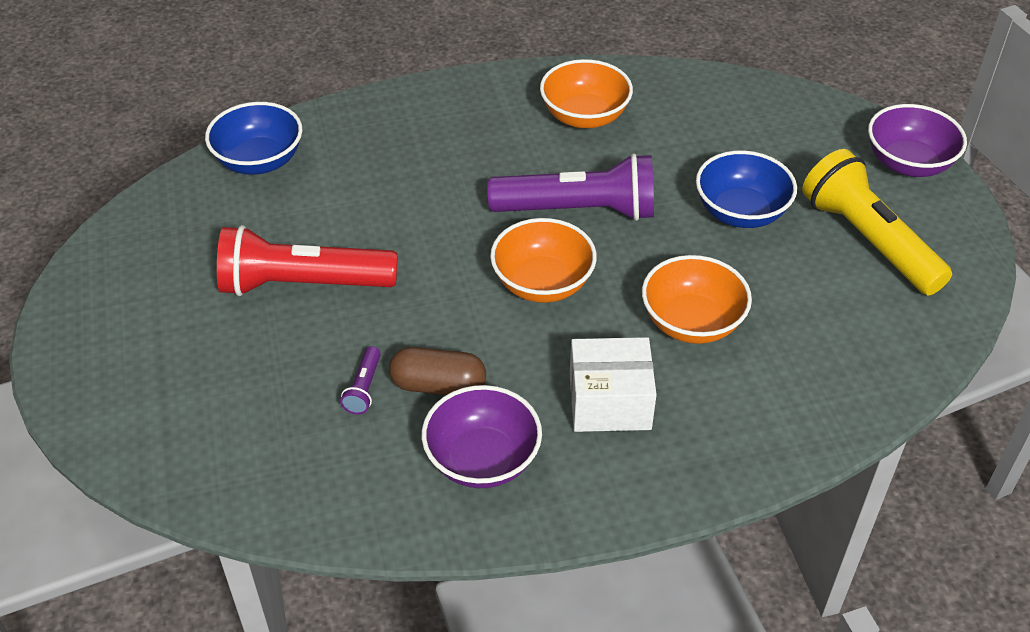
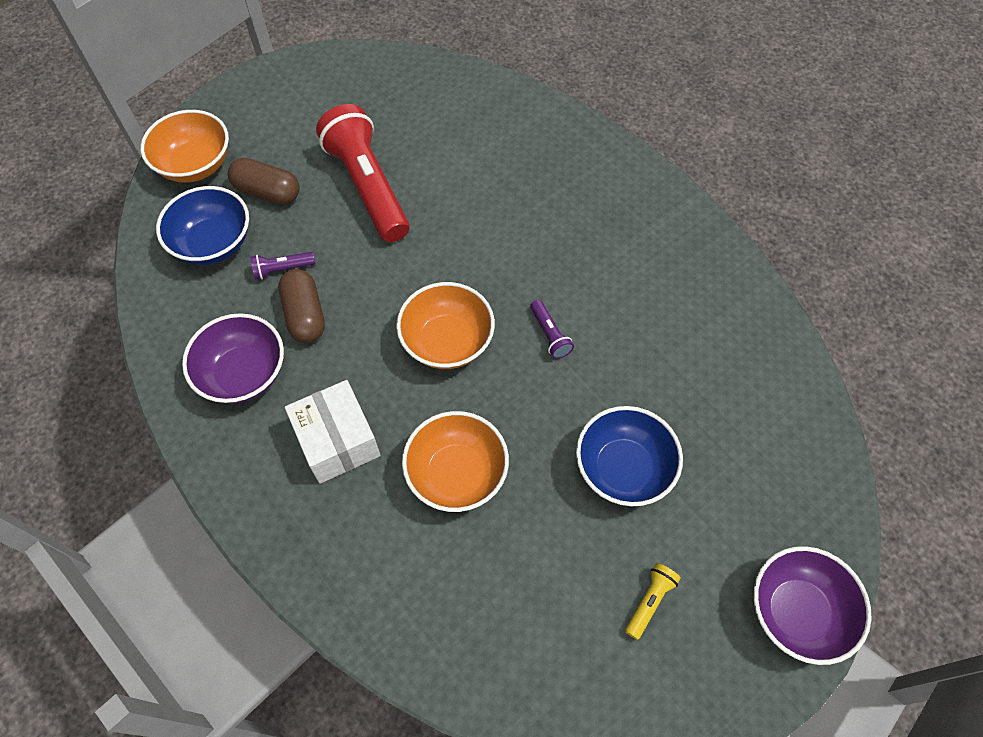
camera: 65 degrees right, 15 degrees up
blue bowl [205,102,302,175] -> blue bowl moved to [156,186,249,265]
purple flashlight [487,153,654,221] -> purple flashlight [530,300,574,359], size x0.41
orange bowl [540,59,633,128] -> orange bowl moved to [141,110,229,183]
yellow flashlight [802,149,952,295] -> yellow flashlight [625,563,681,640], size x0.41
none -> brown capsule [228,158,299,205]

